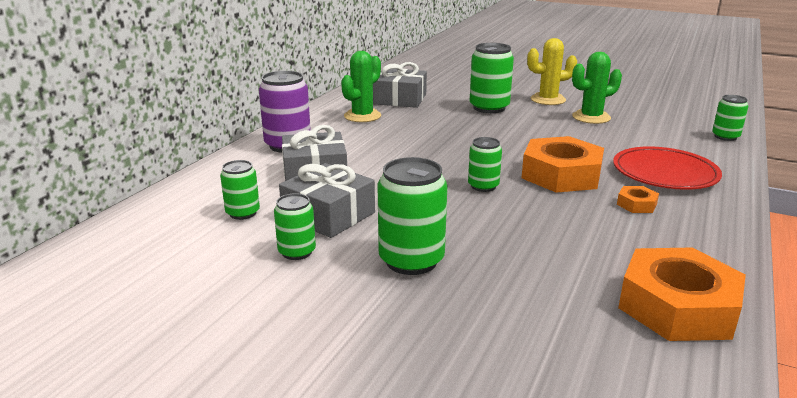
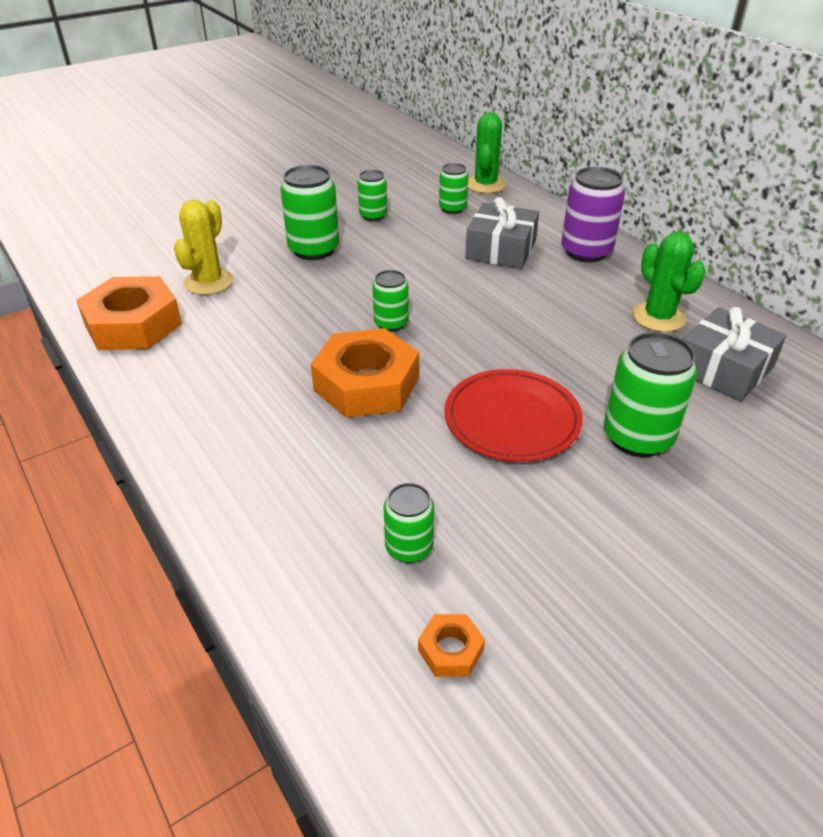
camera: 120 degrees right, 15 degrees up
grey gift [279,163,375,238] -> none
yellow cactus [527,38,577,105] -> yellow cactus moved to [174,200,234,295]
green cactus [572,52,622,124] -> green cactus moved to [468,112,506,193]
red plate [613,146,722,190] -> red plate moved to [445,369,583,462]
orange nut [617,186,659,213] -> orange nut moved to [418,614,485,677]
green can [712,95,748,141] -> green can moved to [384,483,434,563]

